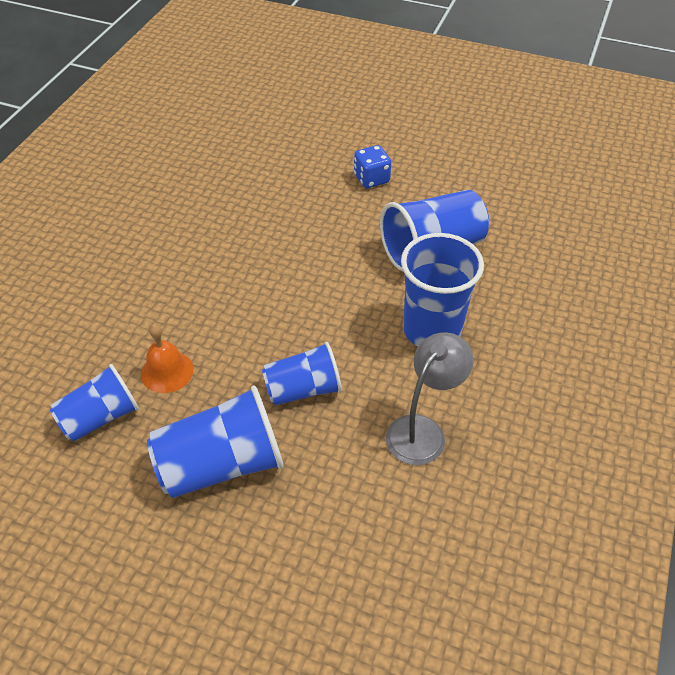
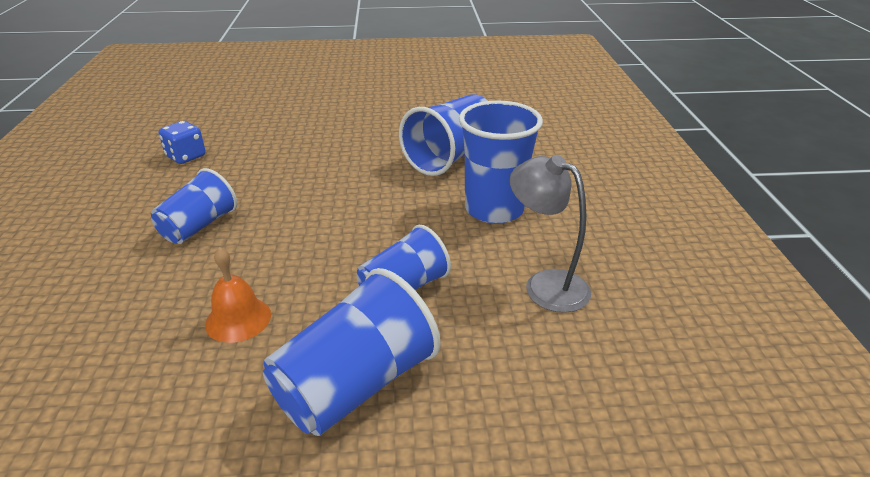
camera: 25 degrees left, 15 degrees down
blue cup [50,364,139,442] -> blue cup moved to [151,168,237,244]
blue dice [354,145,391,188] -> blue dice moved to [159,121,206,164]
grey lamp [386,332,473,465] -> grey lamp turned 60 degrees counterclockwise [510,155,591,313]

